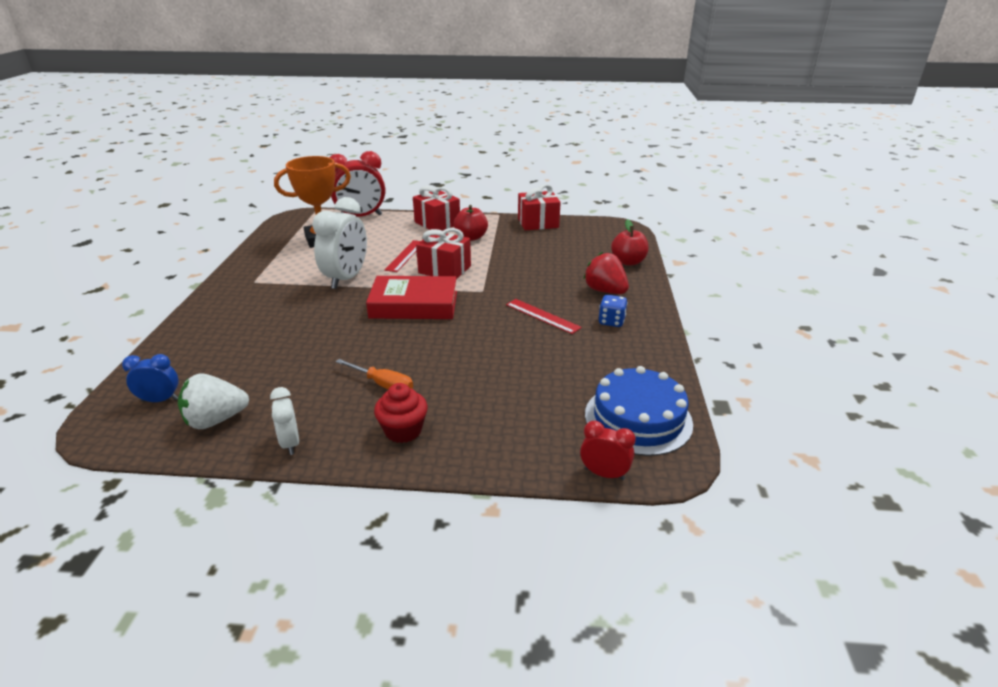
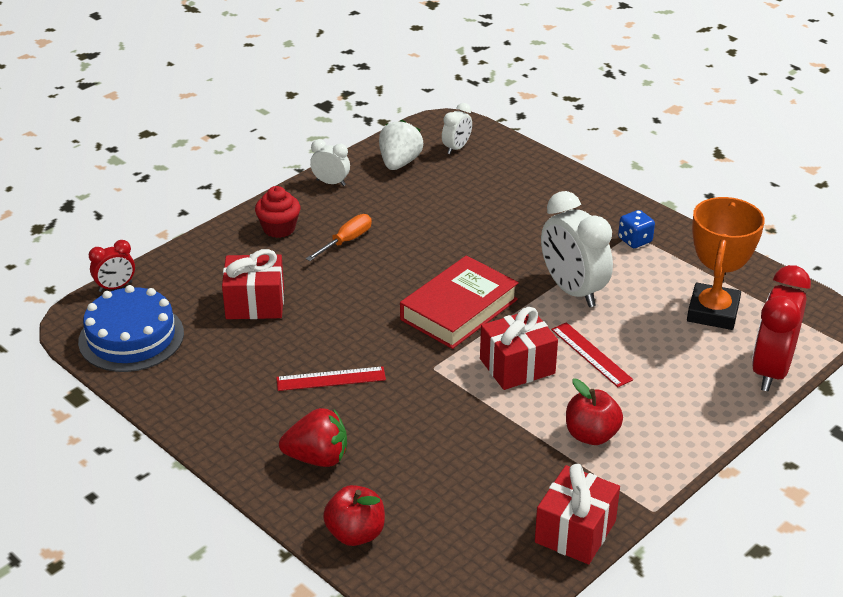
camera: 130 degrees right, 5 degrees up
blue clock [122,354,179,402] -> white clock [442,103,472,154]
orange screwdriver [335,359,413,390] -> orange screwdriver turned 150 degrees clockwise [306,214,372,261]
red gift [413,186,460,231] -> red gift moved to [222,249,284,319]
blue dice [599,295,628,327] -> blue dice moved to [618,210,655,248]

